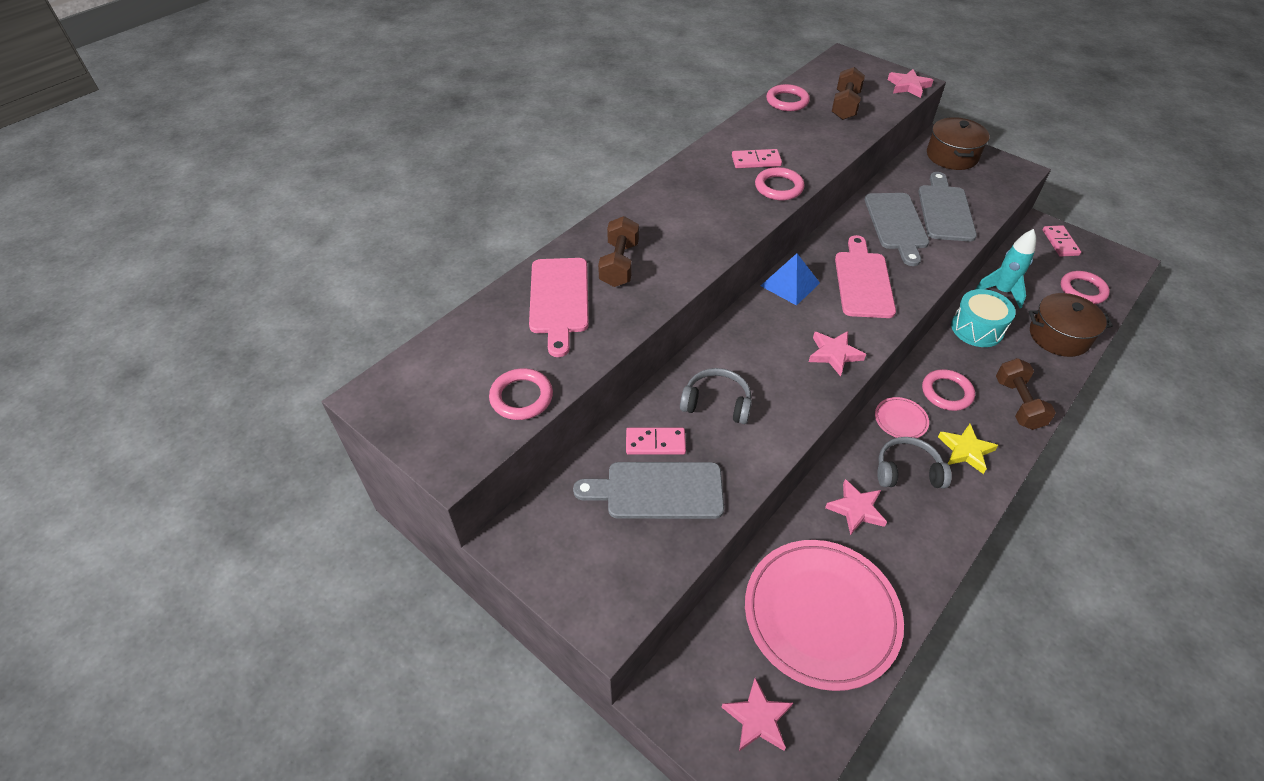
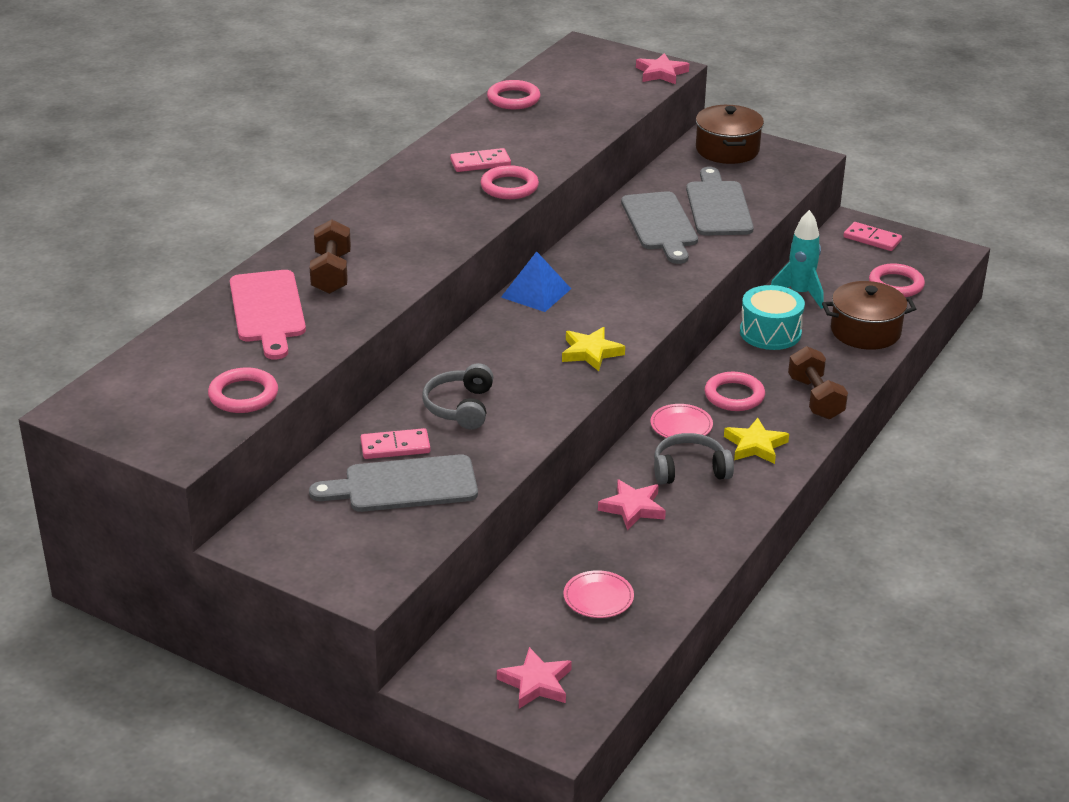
camera: 10 degrees left, 15 degrees down
grey headphones [680,368,752,424] -> grey headphones turned 90 degrees counterclockwise [422,363,493,430]
pink plate [745,540,904,691] -> pink plate [563,570,634,618], size x0.41
pink star [809,331,866,377] -> yellow star [562,327,625,371]
brown dumbbell [832,67,865,120] -> none
pink cutting board [835,235,896,318] -> none
pink domino [1043,225,1081,257] -> pink domino turned 45 degrees counterclockwise [844,222,902,251]

